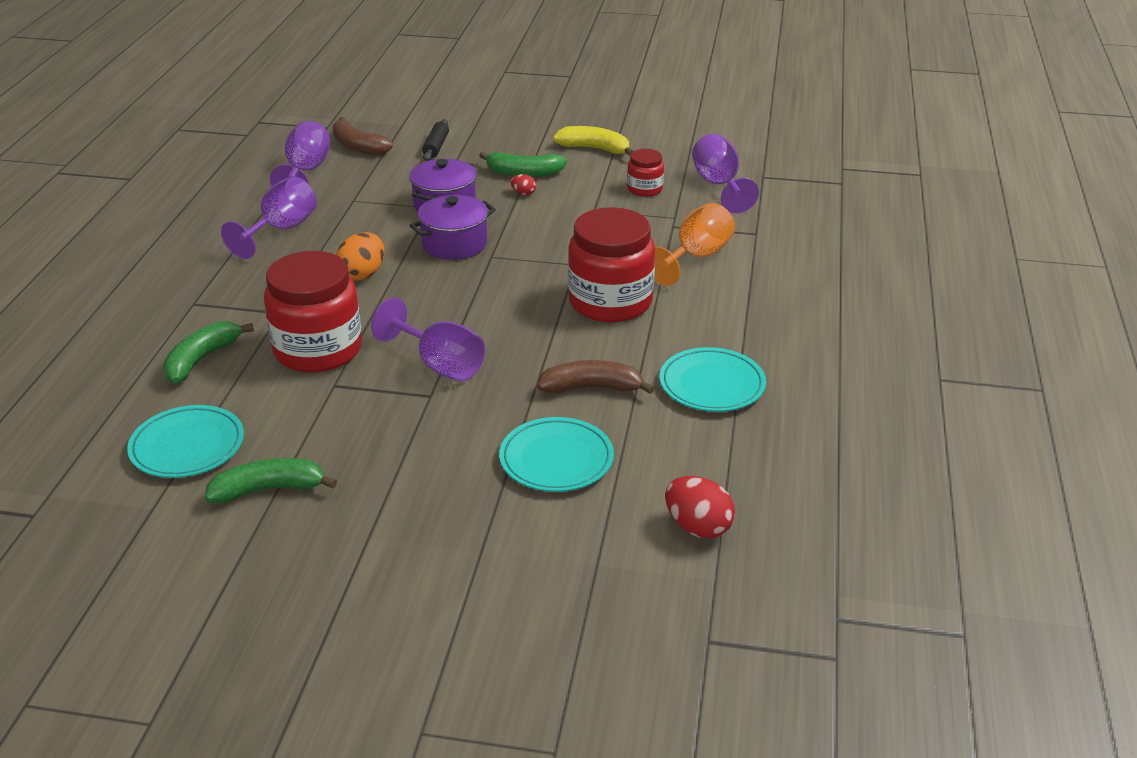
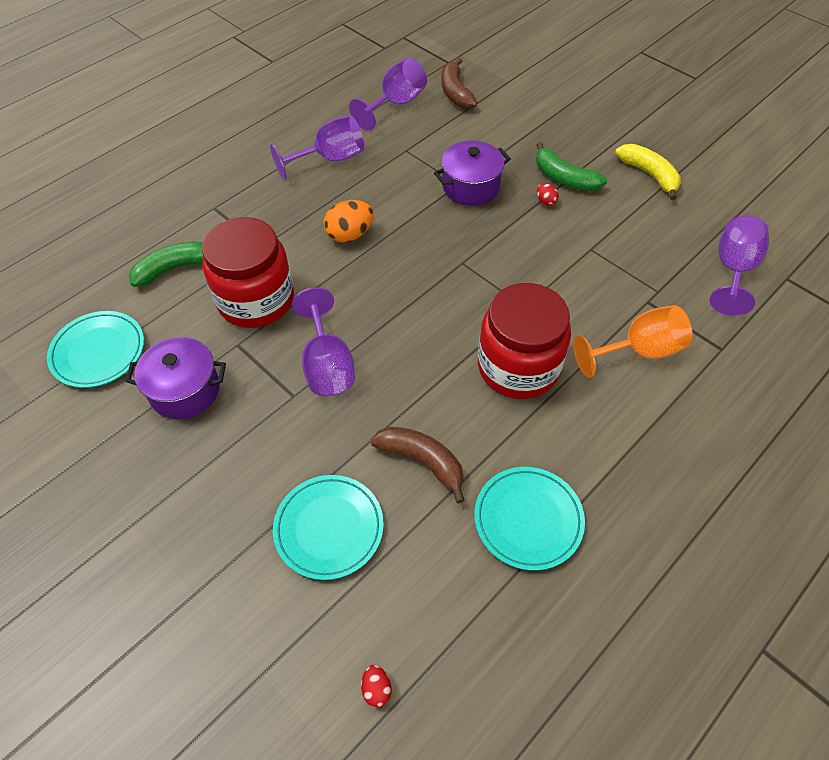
camera: 35 degrees right, 20 degrees up
green banana [205,458,337,503] -> none
purple pot [410,195,496,260] -> purple pot moved to [125,337,226,419]
black rolling pin [422,119,449,161] -> none
red jar [627,149,664,197] -> none
red egg [665,476,735,539] -> red egg [361,665,392,708], size x0.52

